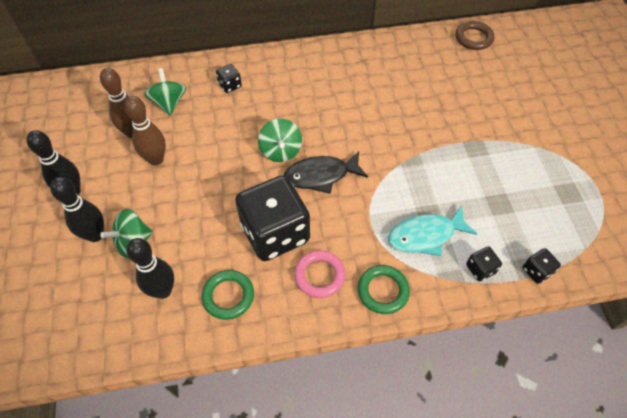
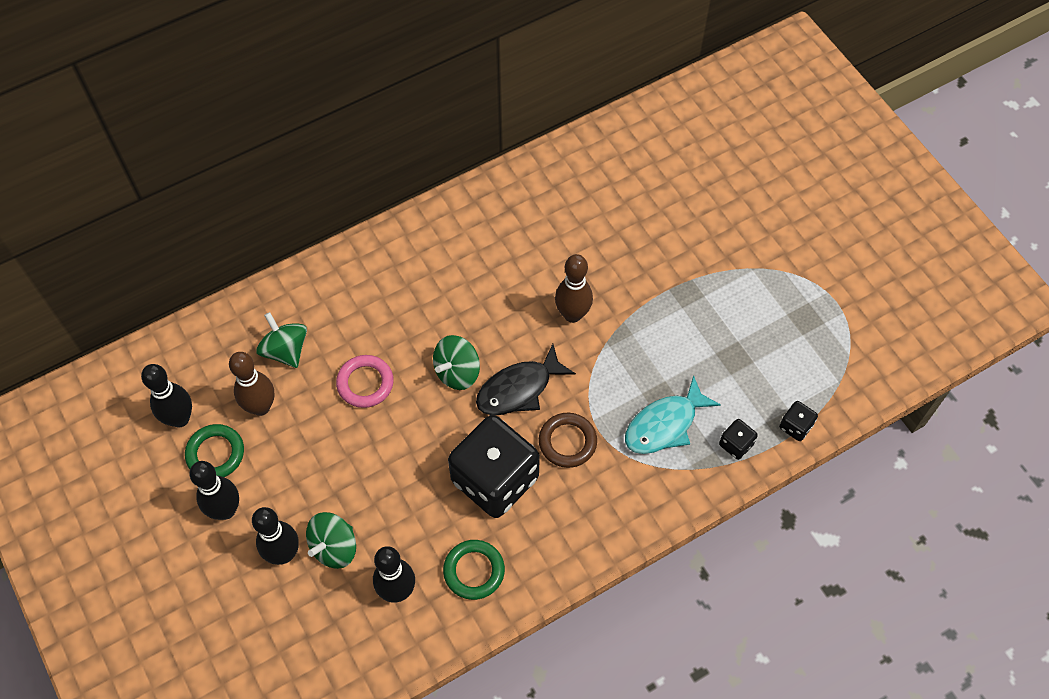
camera: 20 degrees left, 5 degrees up
brown bowling pin [124,96,166,165] -> brown bowling pin moved to [555,254,593,323]
black dice [216,64,242,93] -> none
green spinning top [258,118,302,162] -> green spinning top turned 75 degrees clockwise [433,335,480,390]
pink ring [294,250,346,298] -> pink ring moved to [336,355,394,408]
green ring [358,265,410,314] -> green ring moved to [185,424,244,477]
brown ring [456,21,494,50] -> brown ring moved to [539,413,597,468]
none -> black bowling pin [141,364,192,428]

